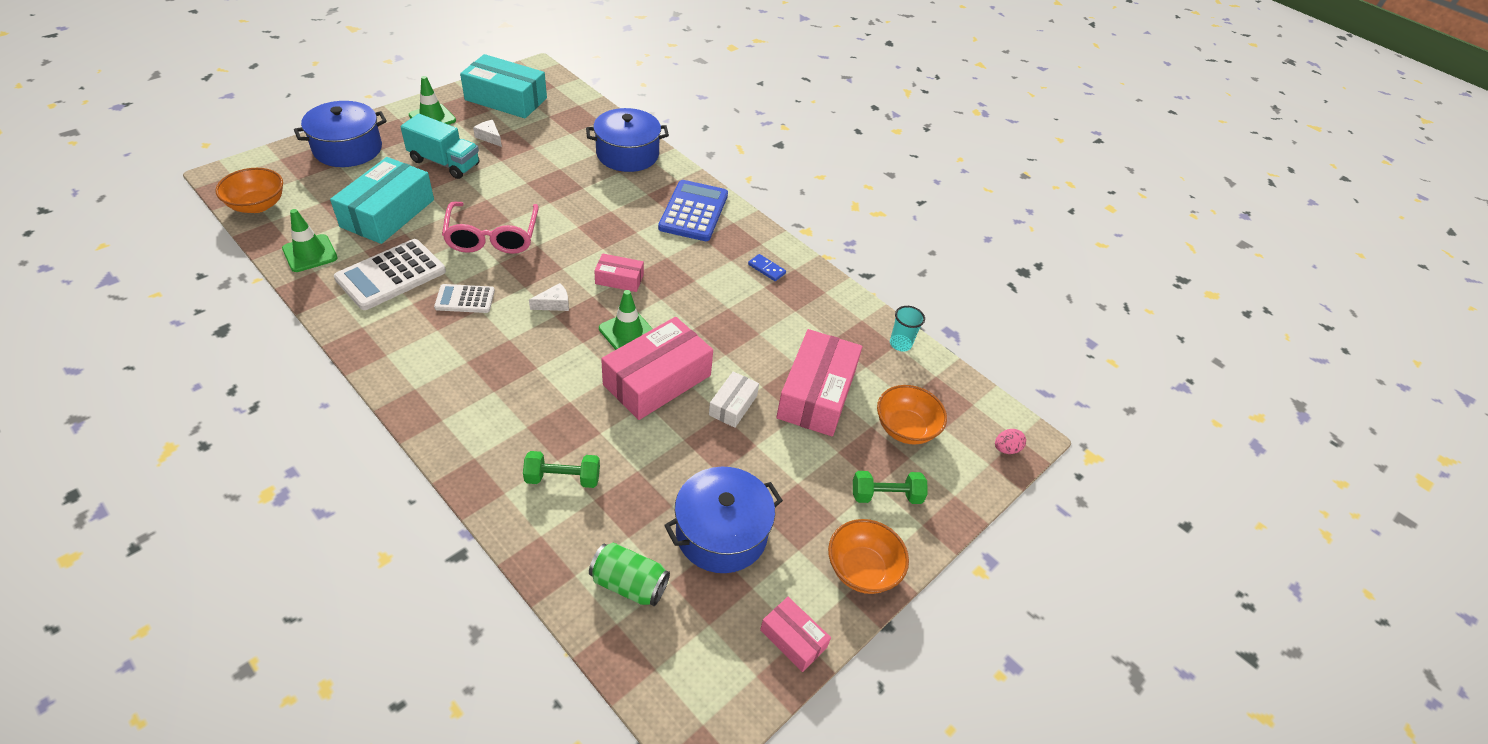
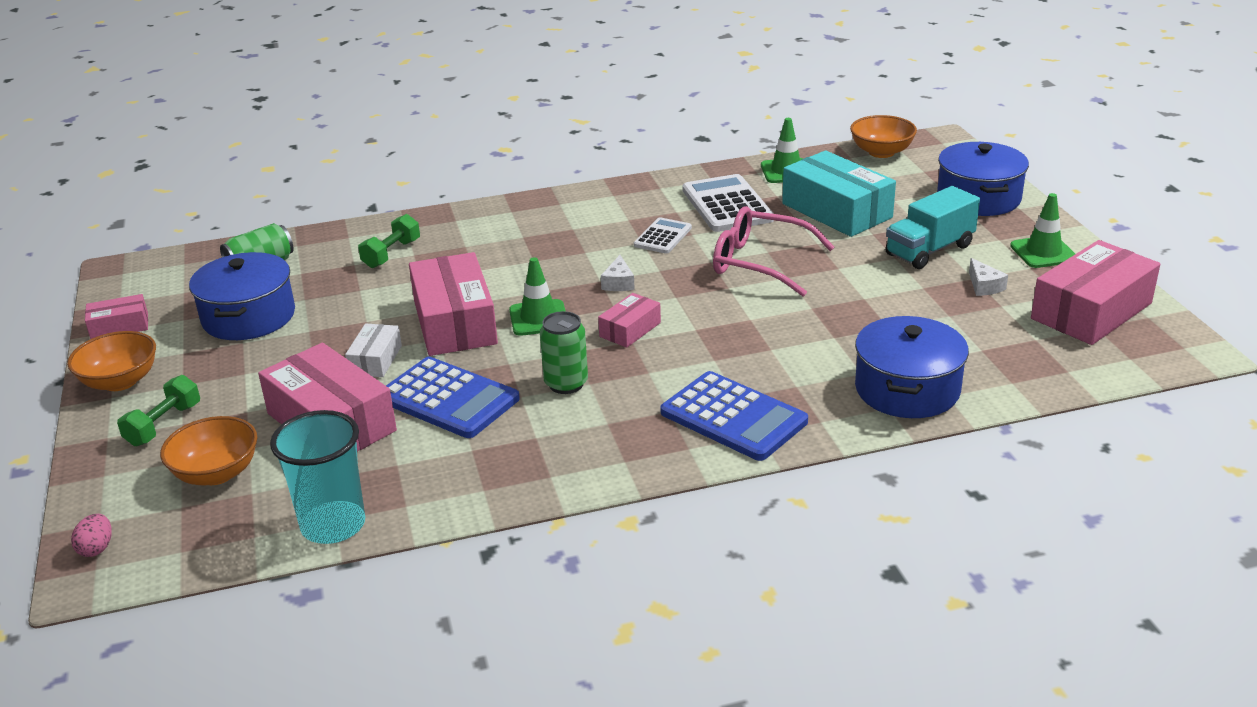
camera: 125 degrees right, 15 degrees down
turquoise box [460,54,547,118] -> pink box [1031,240,1160,345]
white cheese [473,120,502,147] -> white cheese turned 90 degrees clockwise [969,258,1008,296]
white box [709,371,759,428] -> white box turned 45 degrees clockwise [345,323,402,377]
blue domino [748,254,786,281] -> none
turquoise cup [890,306,925,352] -> turquoise cup [270,410,365,544], size x1.81
none -> blue calculator [386,357,520,438]
none -> green can [540,311,588,394]

